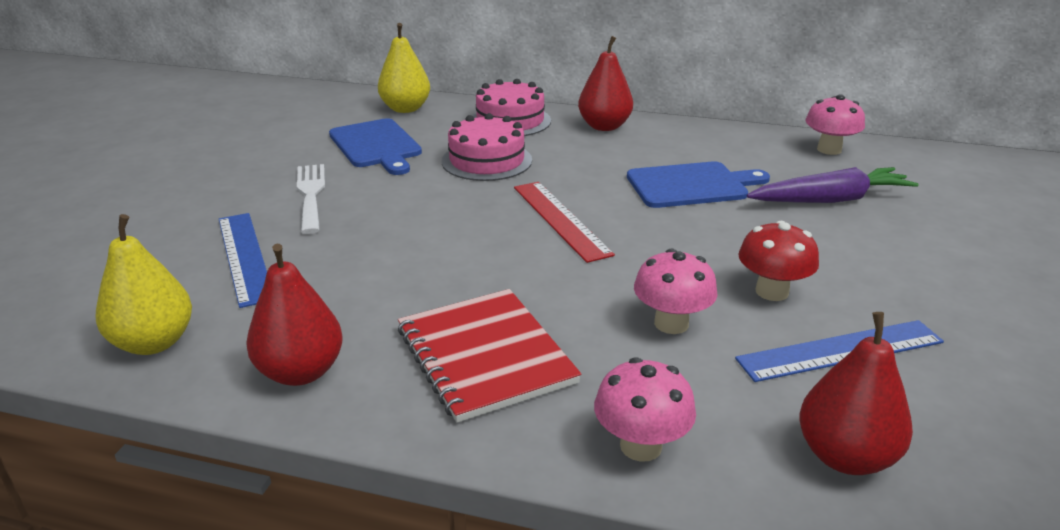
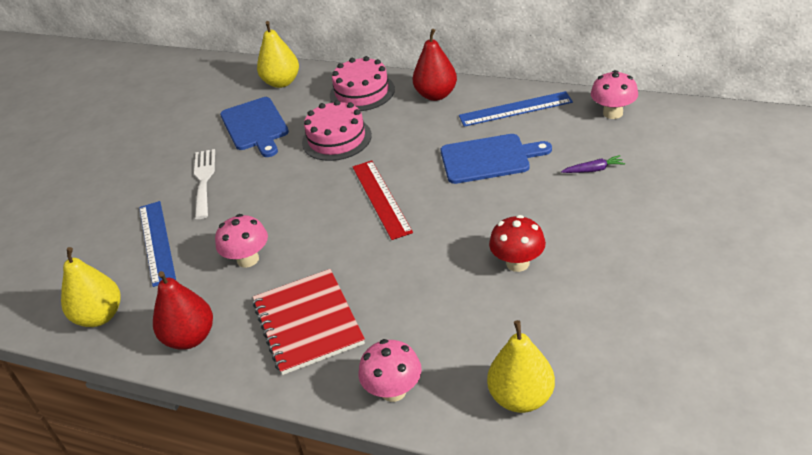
camera: 10 degrees right, 10 degrees up
pink mushroom [634,249,718,334] -> pink mushroom moved to [215,214,268,268]
blue ruler [735,320,944,382] -> blue ruler moved to [459,91,573,127]
purple carrot [747,167,919,203] -> purple carrot [561,155,625,173], size x0.46
red pear [799,312,913,475] -> yellow pear [487,320,555,413]

